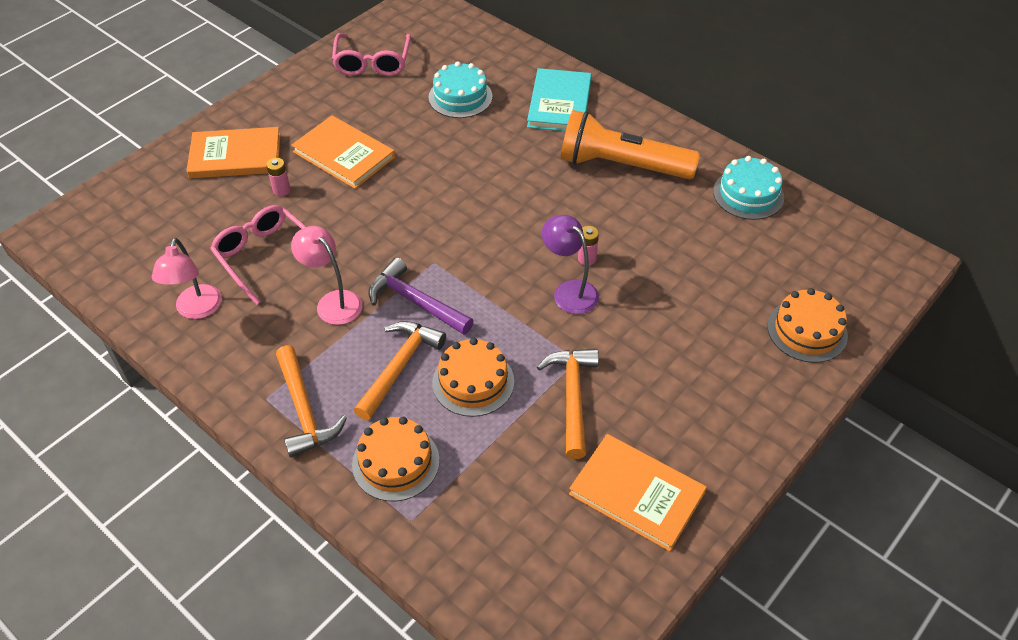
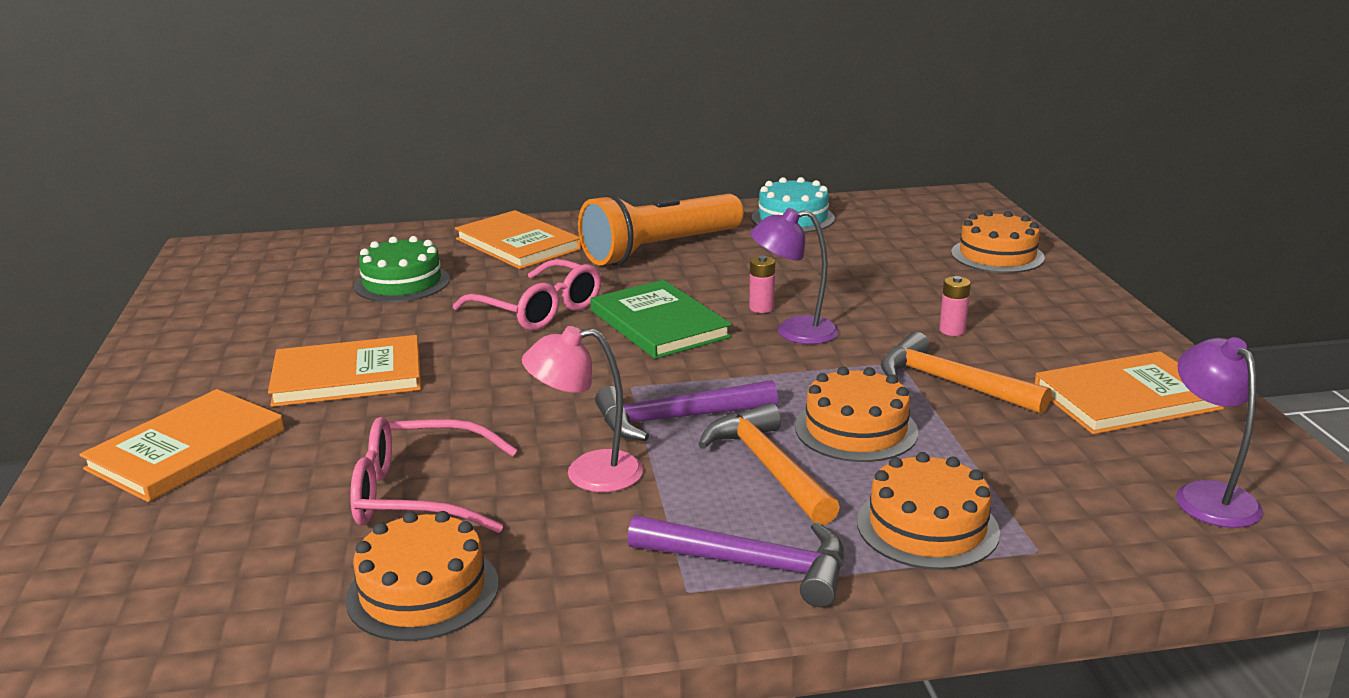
camera: 50 degrees left, 25 degrees down
pink lamp [152,238,222,319] -> orange cake [345,511,499,641]
pink battery [266,158,291,196] -> pink battery moved to [939,276,971,336]
orange hammer [276,345,347,457] -> purple hammer [627,515,844,607]
pink glasses [332,33,411,76] -> pink glasses moved to [453,259,601,331]
turquoise cake [428,62,493,118] -> green cake [354,236,450,302]
turquoise book [527,68,592,131] -> orange book [455,210,581,269]
none -> green book [590,280,732,359]
none -> purple lamp [1176,337,1263,528]

